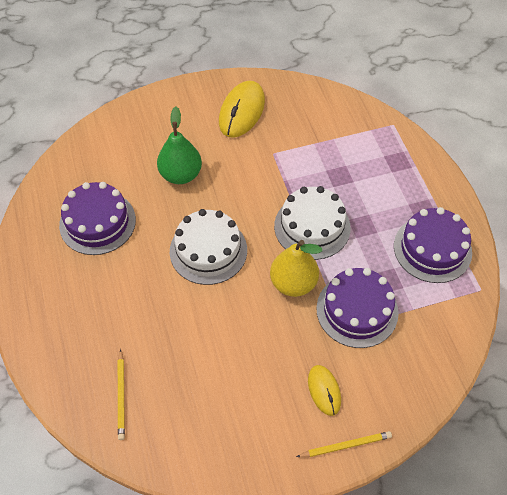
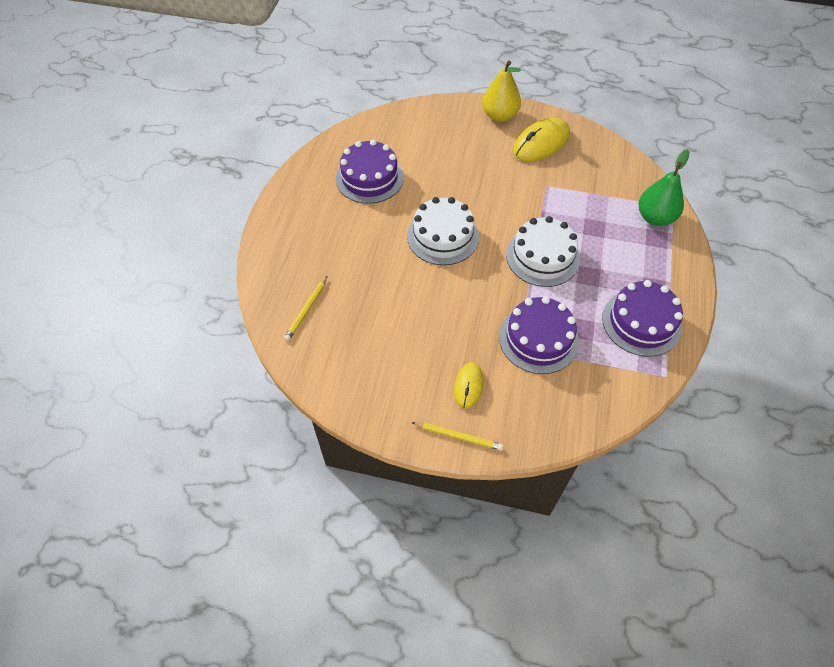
camera: 30 degrees right, 0 degrees up
green pear [157,107,202,184] -> green pear moved to [639,149,689,226]
yellow pear [270,240,322,297] -> yellow pear moved to [482,61,521,122]

